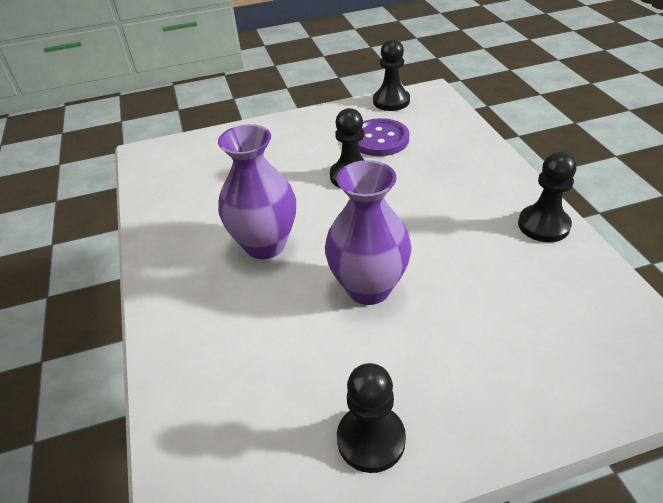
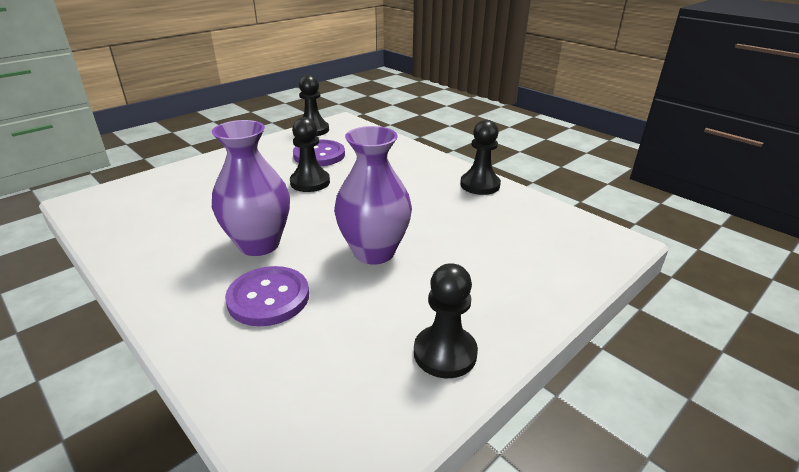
camera: 30 degrees left, 10 degrees down
none -> purple button [225,266,309,326]

